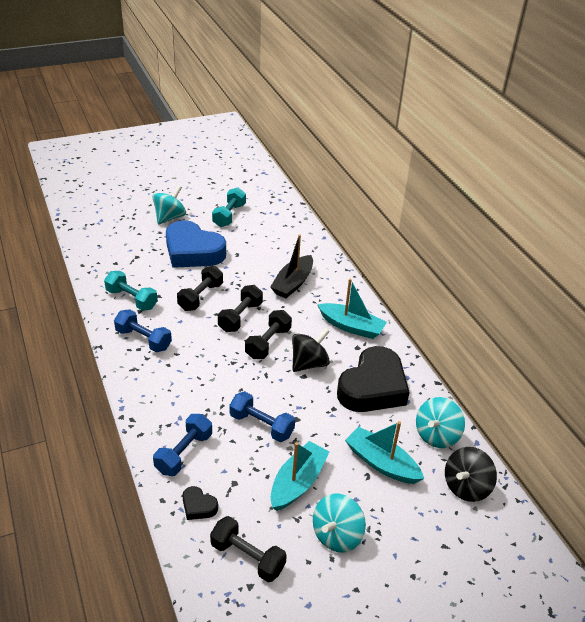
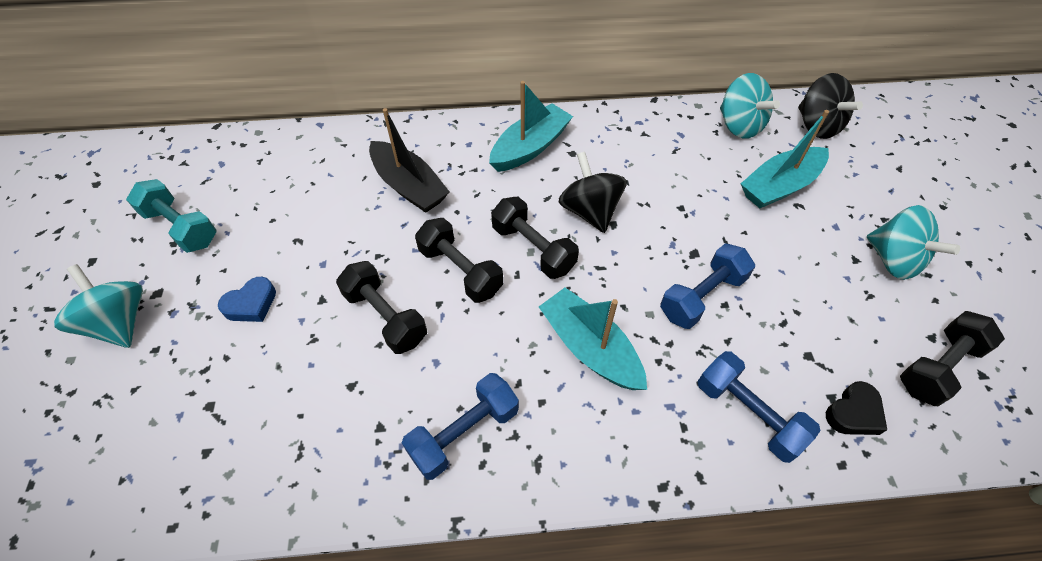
camera: 70 degrees left, 15 degrees up
turquoise dumbbell [104,271,158,311] -> none
blue heart [166,220,226,268] -> blue heart [218,277,276,322], size x0.41
turquoise boat [271,441,330,511] -> turquoise boat moved to [539,288,647,390]
black heart [337,346,410,412] -> none

